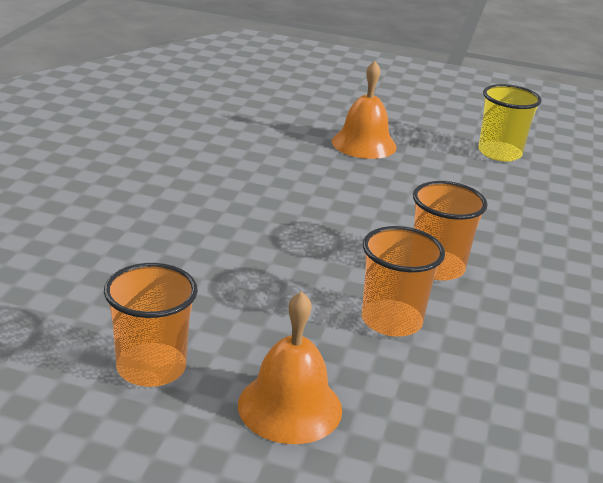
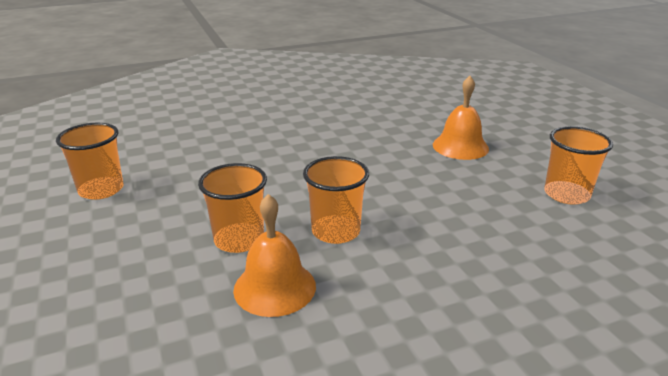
camera: 55 degrees right, 0 degrees up
orange bell [238,291,342,444] -> orange bell moved to [233,194,316,317]
yellow cup [478,84,542,162] -> orange cup [544,126,613,205]

